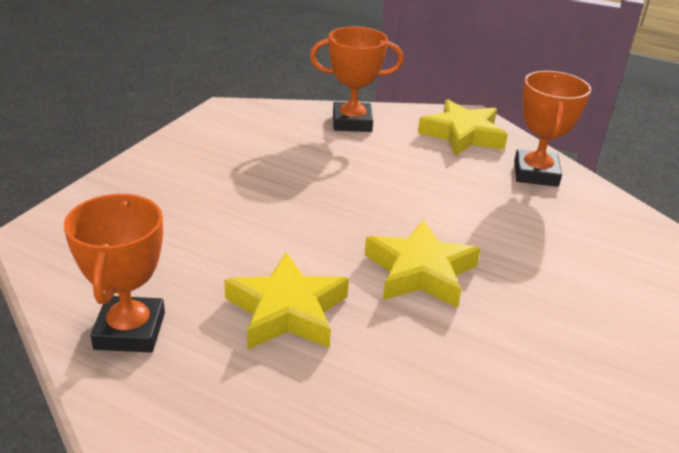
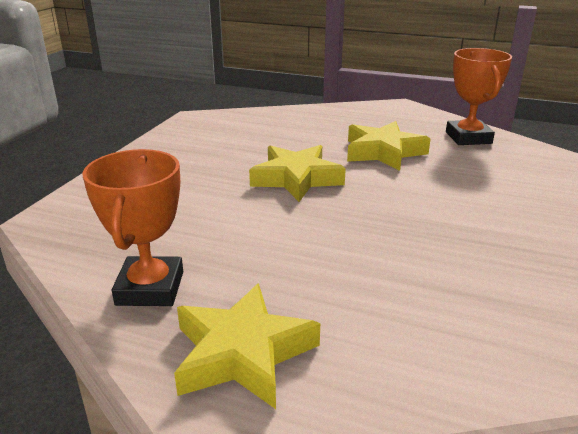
camera: 175 degrees right, 5 degrees down
orange trophy [310,27,404,132] -> none

